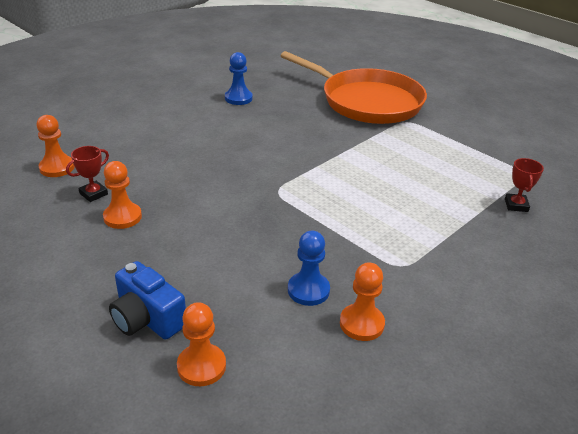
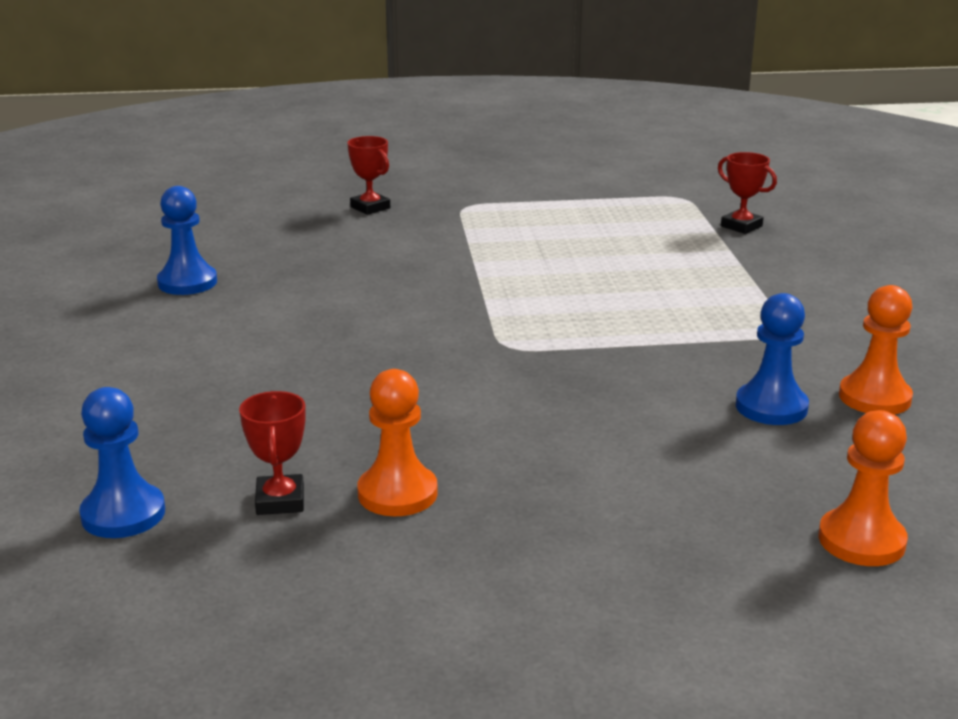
camera: 50 degrees left, 10 degrees down
orange pawn [36,115,75,177] -> blue pawn [79,387,165,538]
blue camera [109,261,186,339] -> none
orange pan [281,51,427,124] -> red trophy [347,136,390,215]

